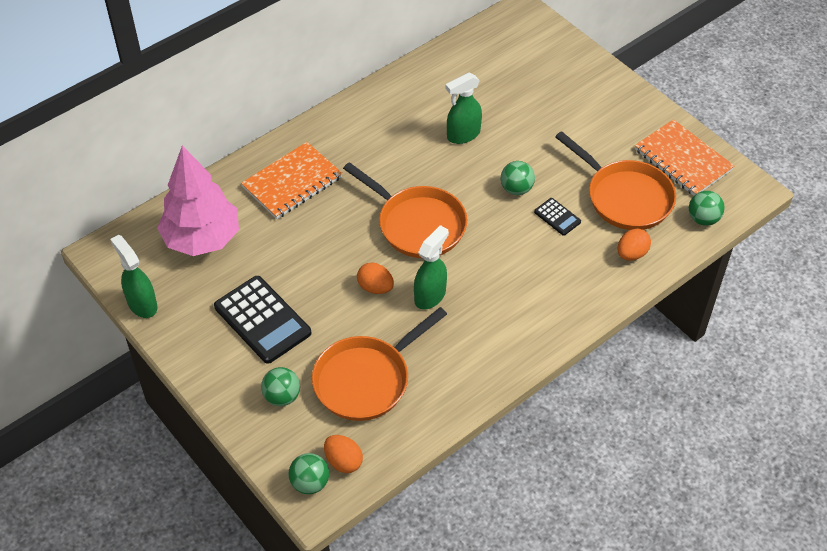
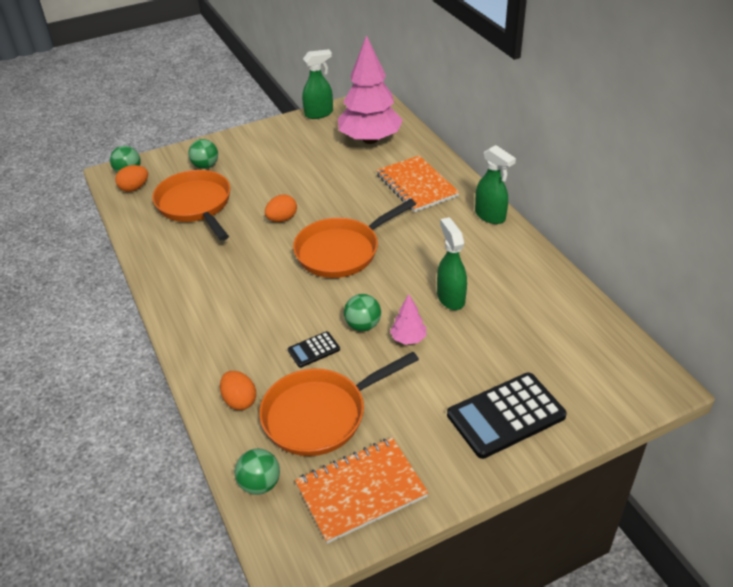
camera: 105 degrees right, 10 degrees down
black calculator [214,276,311,364] -> black calculator moved to [447,372,567,459]
green spray bottle [414,225,449,310] -> green spray bottle moved to [475,145,516,224]
none -> pink tree [390,294,426,345]

